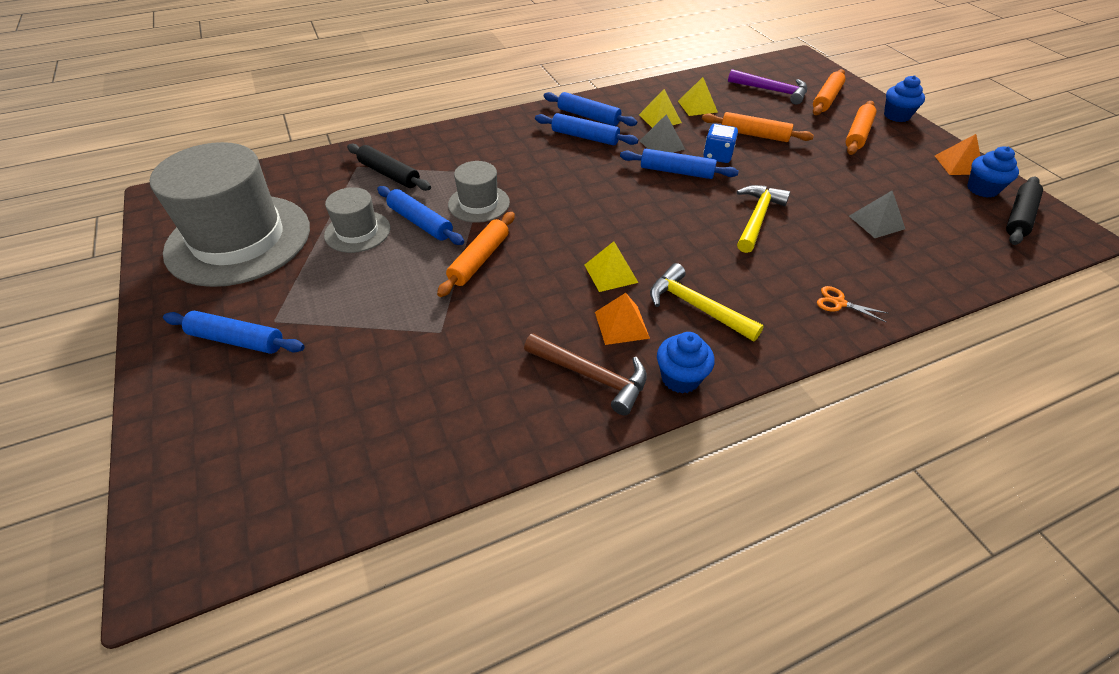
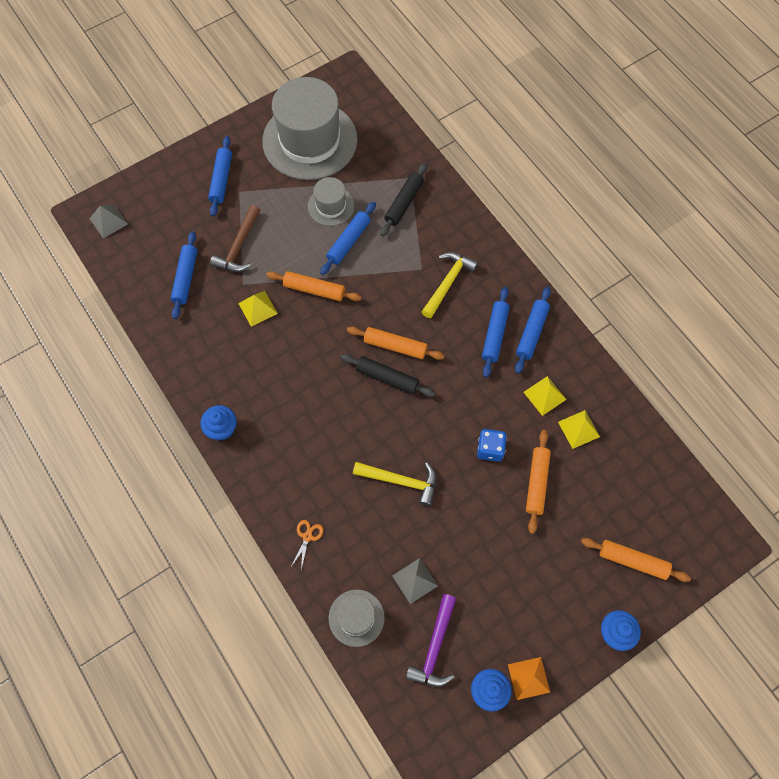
camera: 80 degrees right, 20 degrees up
grey hat [448,161,510,223] -> grey hat moved to [329,589,385,647]
brown hammer [524,334,647,416] -> brown hammer moved to [210,205,261,272]
yellow pyramid [585,241,639,292] -> yellow pyramid moved to [238,291,278,327]
orange pyramid [595,293,650,345] -> none
blue rolling pin [620,149,739,179] -> blue rolling pin moved to [171,231,197,319]
grey pyramid [640,114,685,153] -> grey pyramid moved to [90,205,128,238]
yellow hammer [650,263,764,342] -> yellow hammer moved to [422,252,479,318]
purple hammer [728,69,807,105] -> purple hammer moved to [406,594,456,687]
orange rolling pin [846,101,876,155] -> orange rolling pin moved to [347,327,445,360]
black rolling pin [1006,177,1043,245] -> black rolling pin moved to [340,354,436,397]

